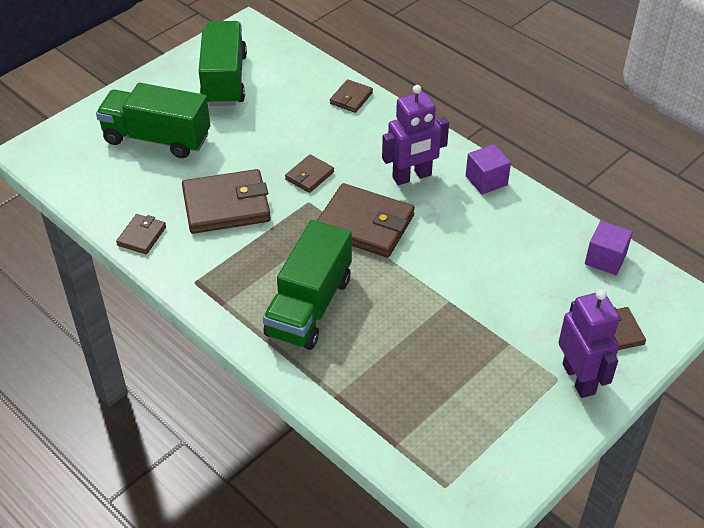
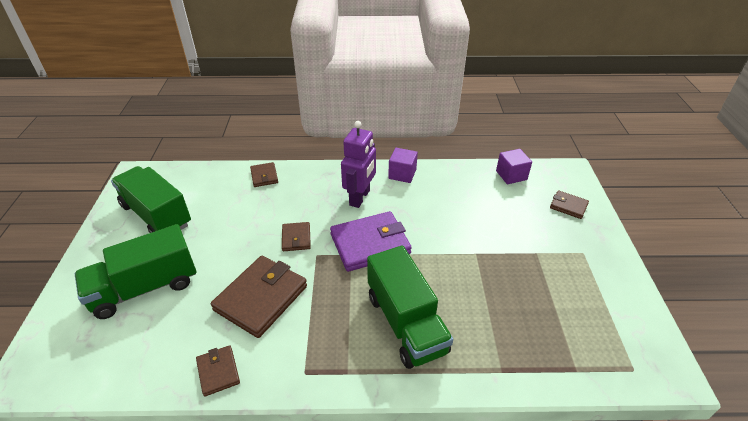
camera: 45 degrees left, 5 degrees down
brown wallet [317,183,415,258] -> purple wallet [330,211,412,272]
purple robot [558,289,620,398] -> none

